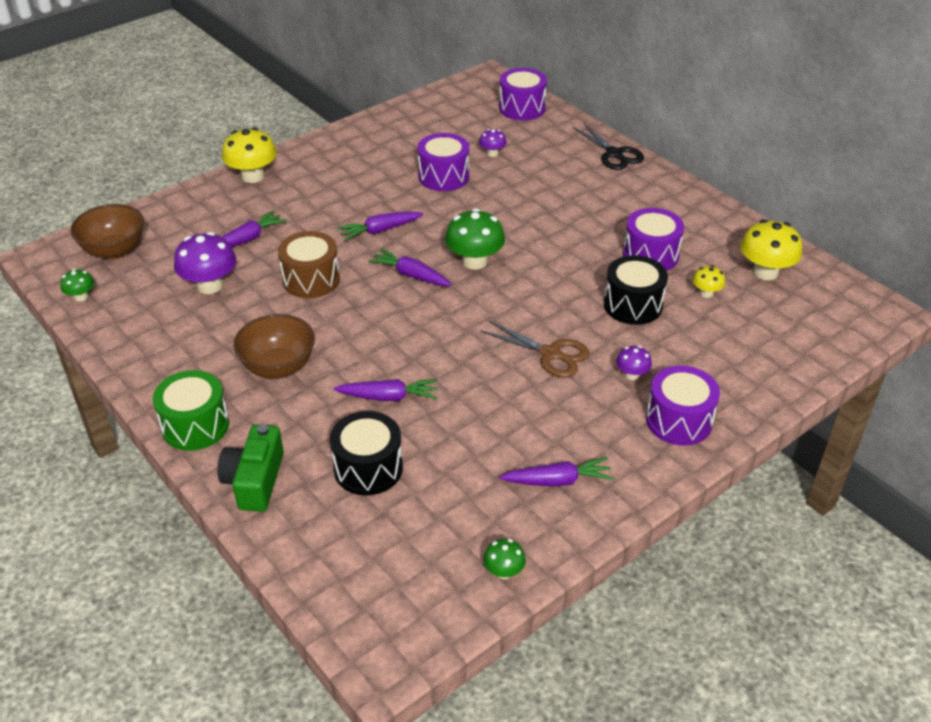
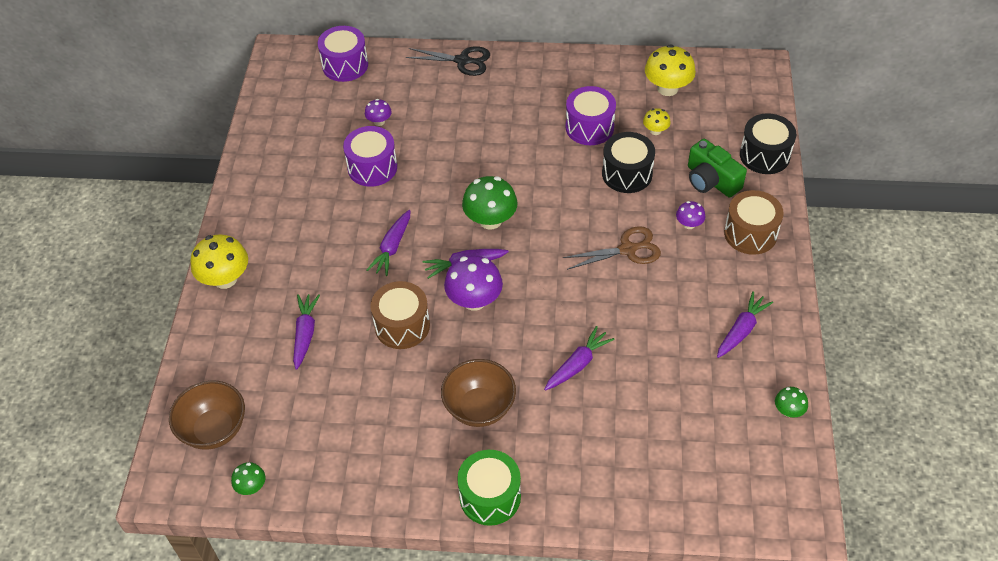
camera: 45 degrees left, 10 degrees up
purple mushroom [174,232,236,294] -> purple mushroom moved to [444,255,503,311]
green camera [217,425,284,512] -> green camera moved to [688,139,747,197]
black drum [330,411,403,496] -> black drum moved to [740,113,796,174]
purple drum [646,366,720,446] -> brown drum [724,190,784,255]

